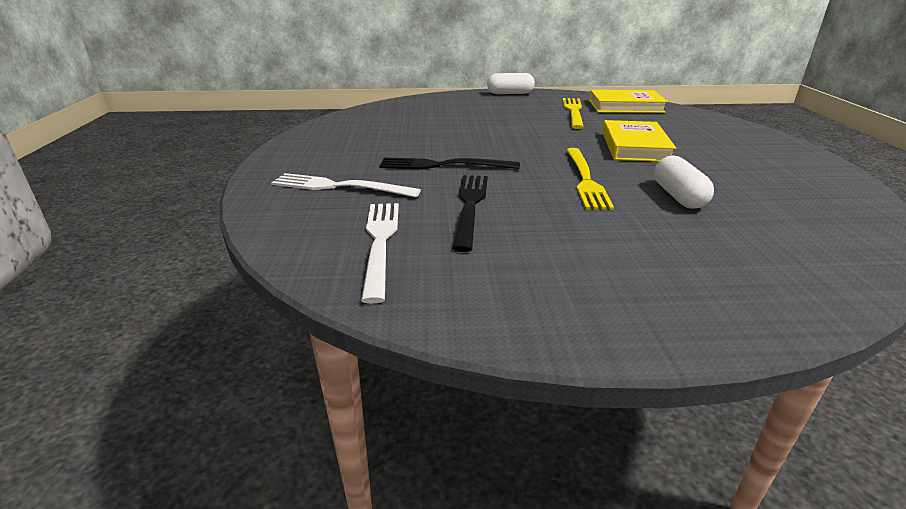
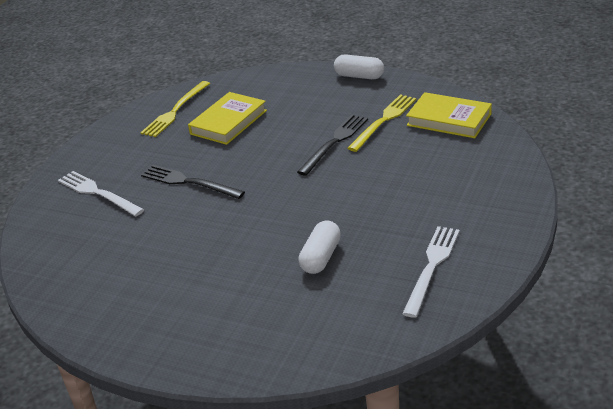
camera: 30 degrees right, 5 degrees up
white fork [361,203,399,304] -> white fork moved to [402,226,460,318]
black fork [452,175,488,252] -> black fork moved to [297,114,368,176]
yellow fork [566,148,614,210] -> yellow fork moved to [140,81,210,137]
yellow book [602,120,676,162] -> yellow book moved to [188,92,267,145]

